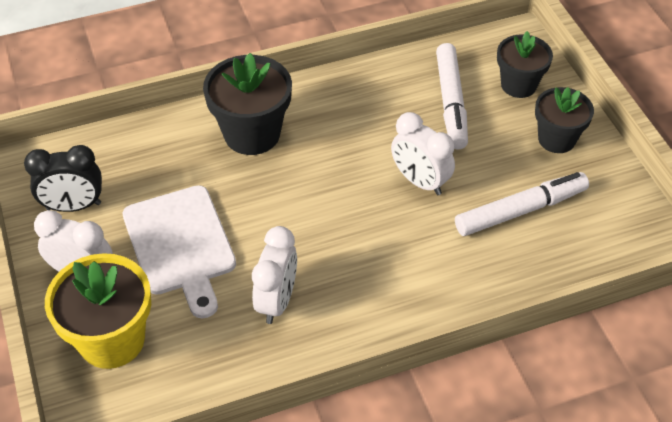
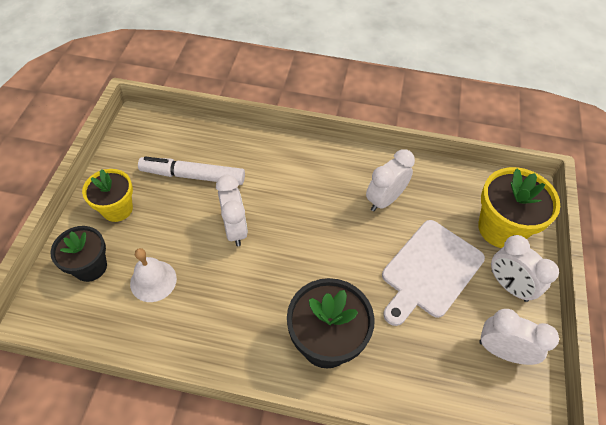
camera: 150 degrees left, 5 degrees up
black clock [24,145,102,212] -> white clock [479,309,559,365]
white cutting board [123,185,236,318] -> white cutting board turned 150 degrees counterclockwise [382,220,485,326]
white marker [436,43,468,150] -> white bell [130,248,177,302]
black flower pot [535,87,594,153] -> yellow flower pot [82,169,133,222]

